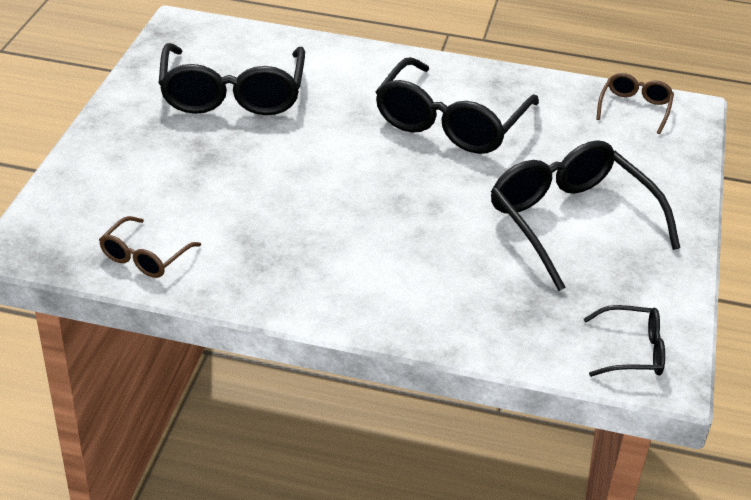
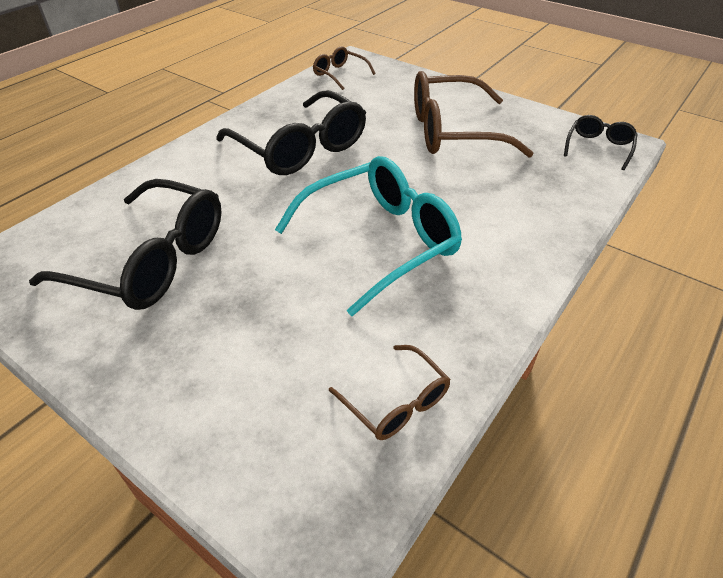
camera: 65 degrees left, 5 degrees up
black glasses [491,140,680,291] -> brown glasses [414,71,534,157]
none -> turquoise glasses [275,156,462,316]

